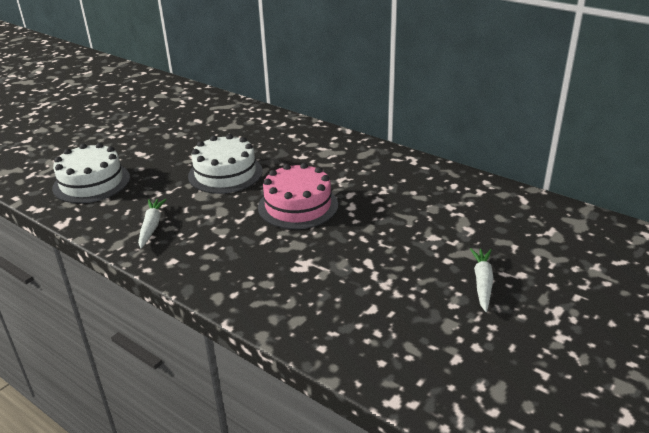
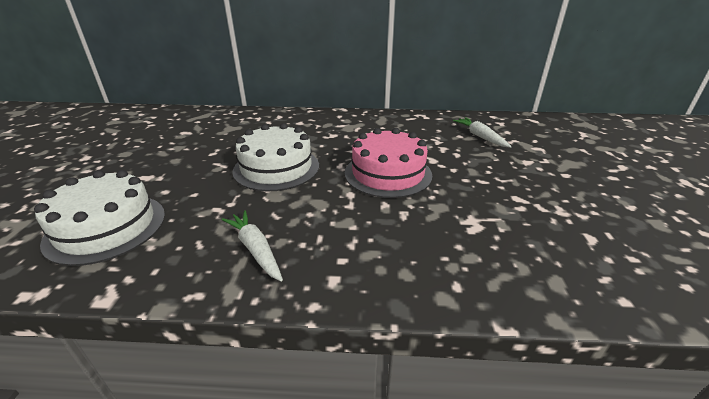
camera: 35 degrees left, 0 degrees up
white carrot [470,248,494,312] -> white carrot moved to [453,117,512,148]

